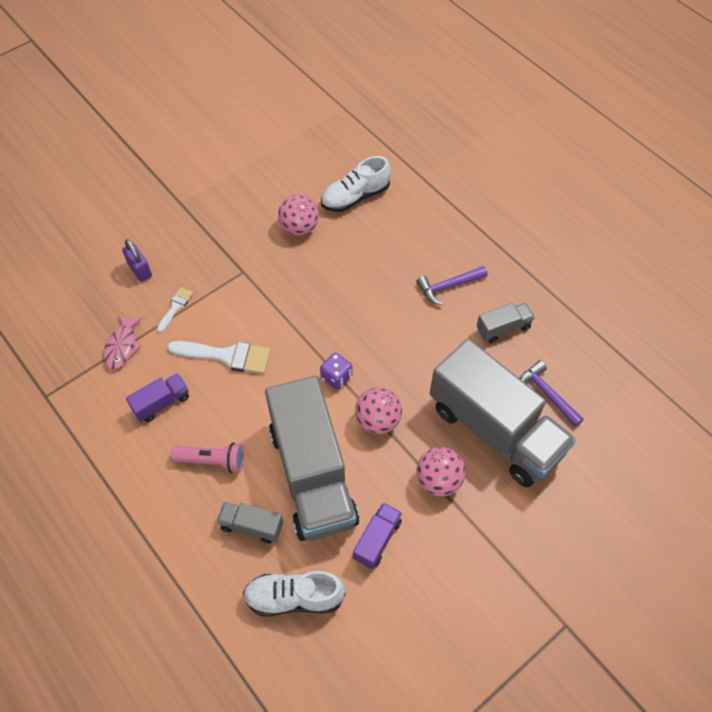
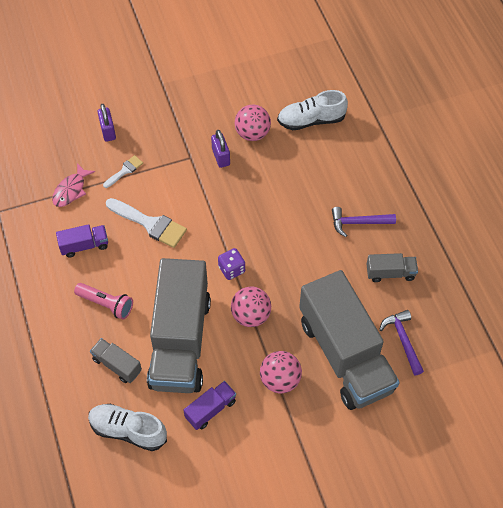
camera: 20 degrees right, 0 degrees up
none -> purple padlock [211,130,230,168]

